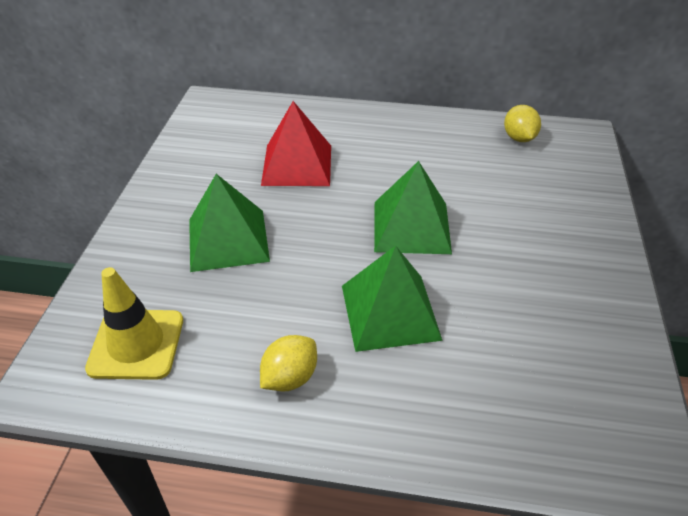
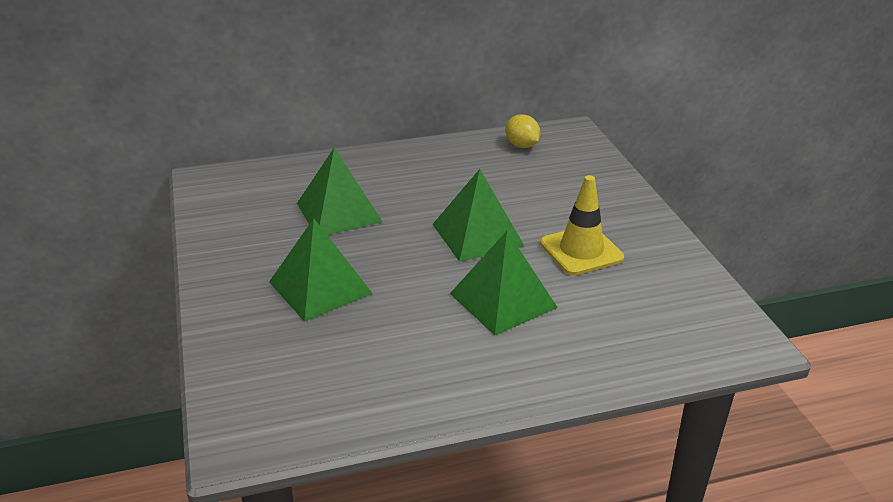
camera: 25 degrees left, 10 degrees down
yellow traffic cone [85,267,183,380] -> yellow traffic cone moved to [540,175,624,275]
yellow lemon [260,335,317,392] -> none
red pyramid [261,101,331,186] -> green pyramid [297,148,383,235]

